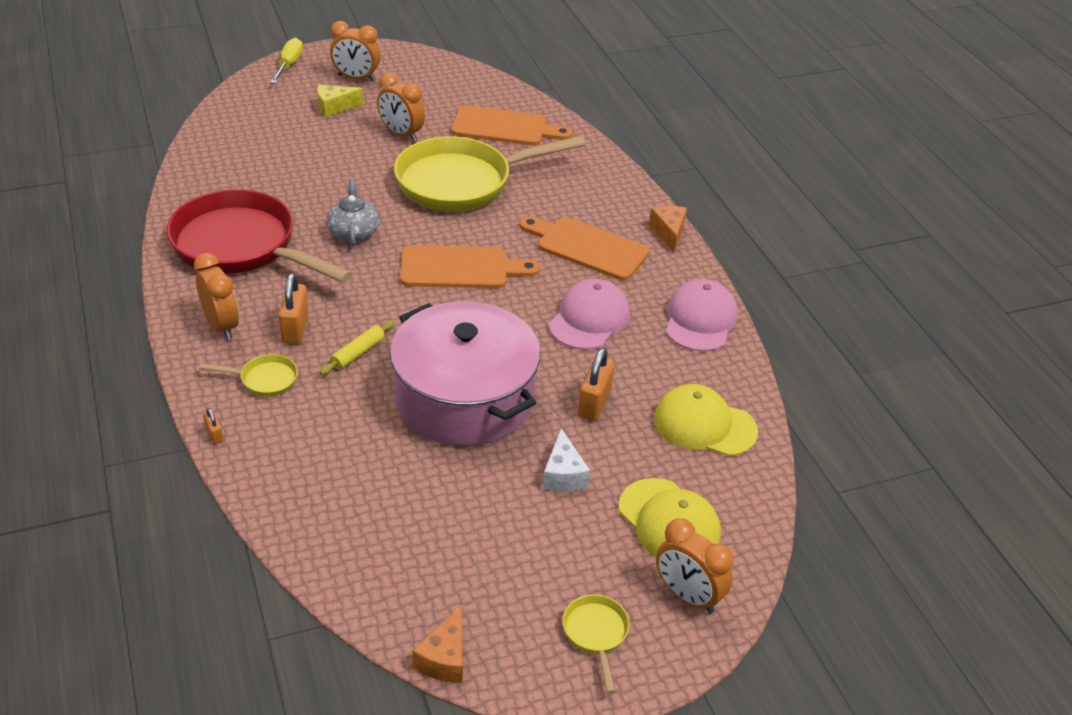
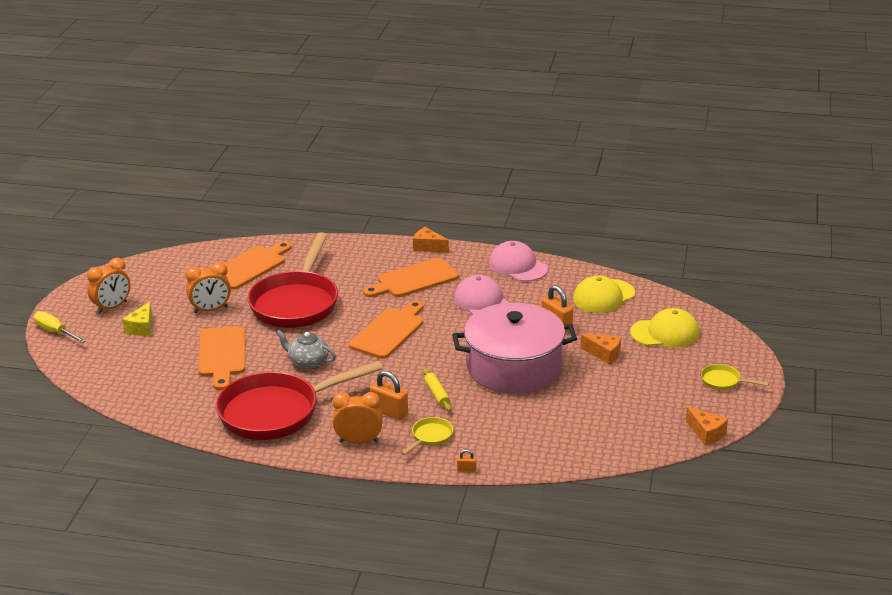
camera: 55 degrees left, 10 degrees down
yellow pan [394,136,586,212] -> red pan [248,232,338,328]
white cheese [543,428,590,491] -> orange cheese [581,334,621,365]
orange clock [656,518,734,613] -> none
none -> orange cutting board [198,326,245,390]

